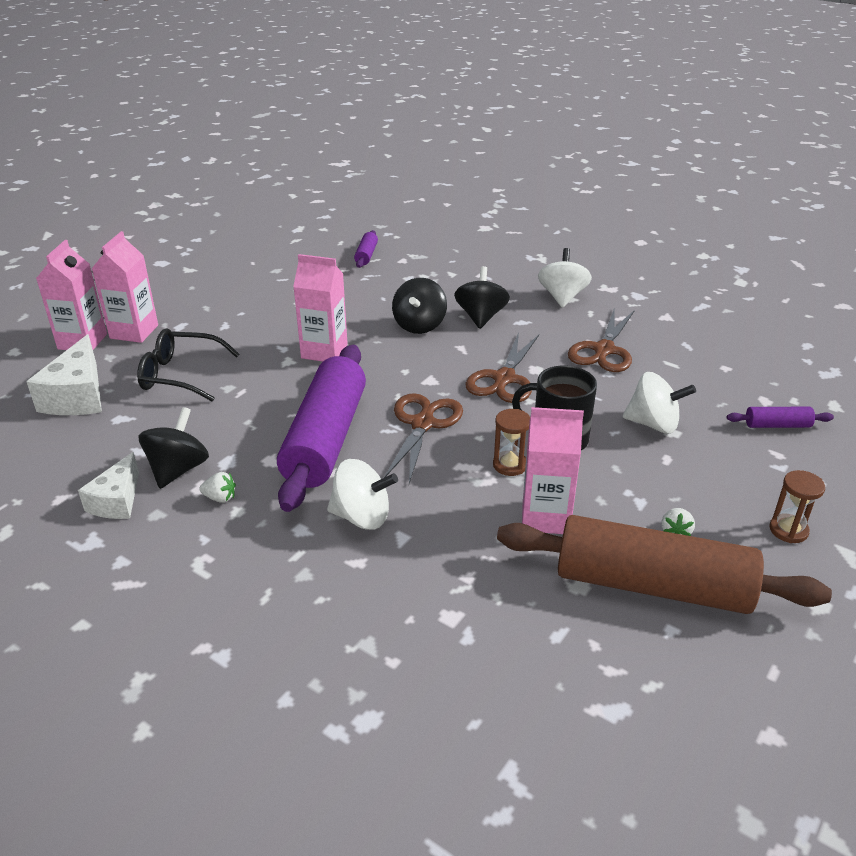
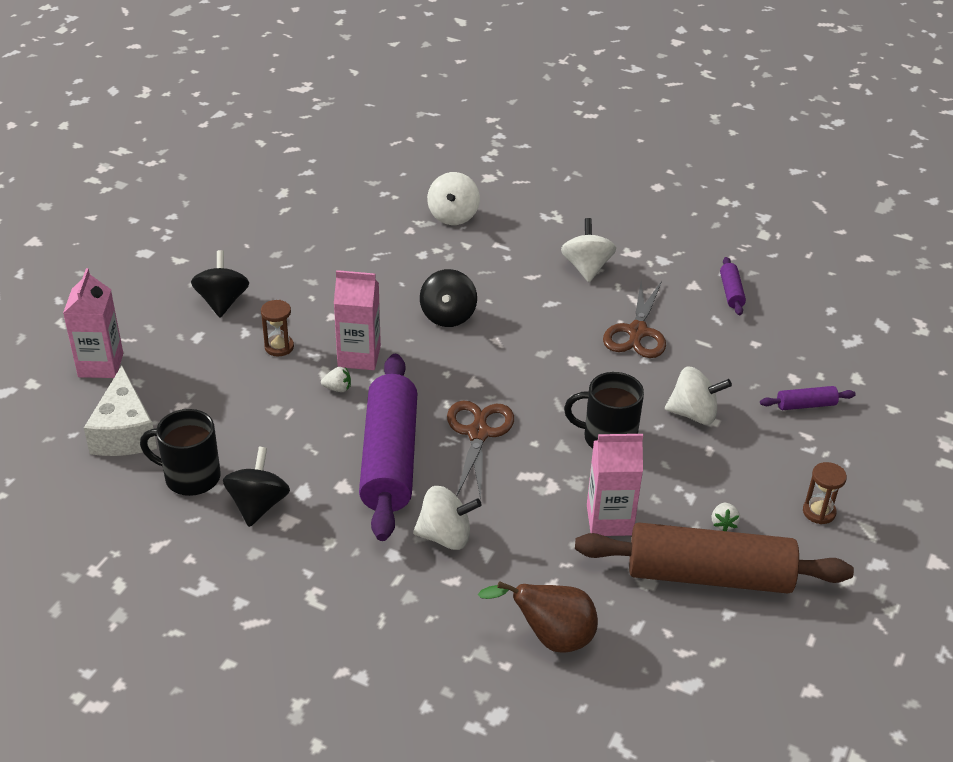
camera: 10 degrees left, 5 degrees up
white cheese [78,452,139,519] -> none
pink carton [91,231,158,343] -> none
black glasses [137,329,240,401] -> none
white strawberry [199,472,236,503] -> white strawberry moved to [321,367,351,392]
purple rolling pin [354,230,378,268] -> purple rolling pin moved to [720,257,746,315]
black spinning top [454,266,510,329] -> black spinning top moved to [191,250,249,317]
brown scissors [465,332,539,403] -> none
brown hourglass [493,409,530,476] -> brown hourglass moved to [261,300,294,357]
none -> black mug [140,409,221,496]
none -> white spinning top [427,172,480,225]
none -> brown pear [478,581,598,653]

